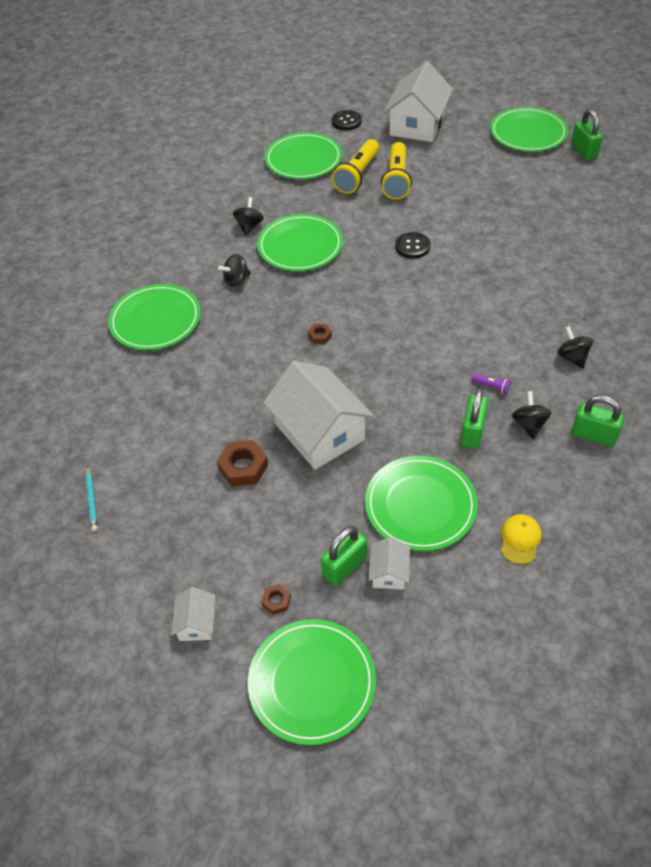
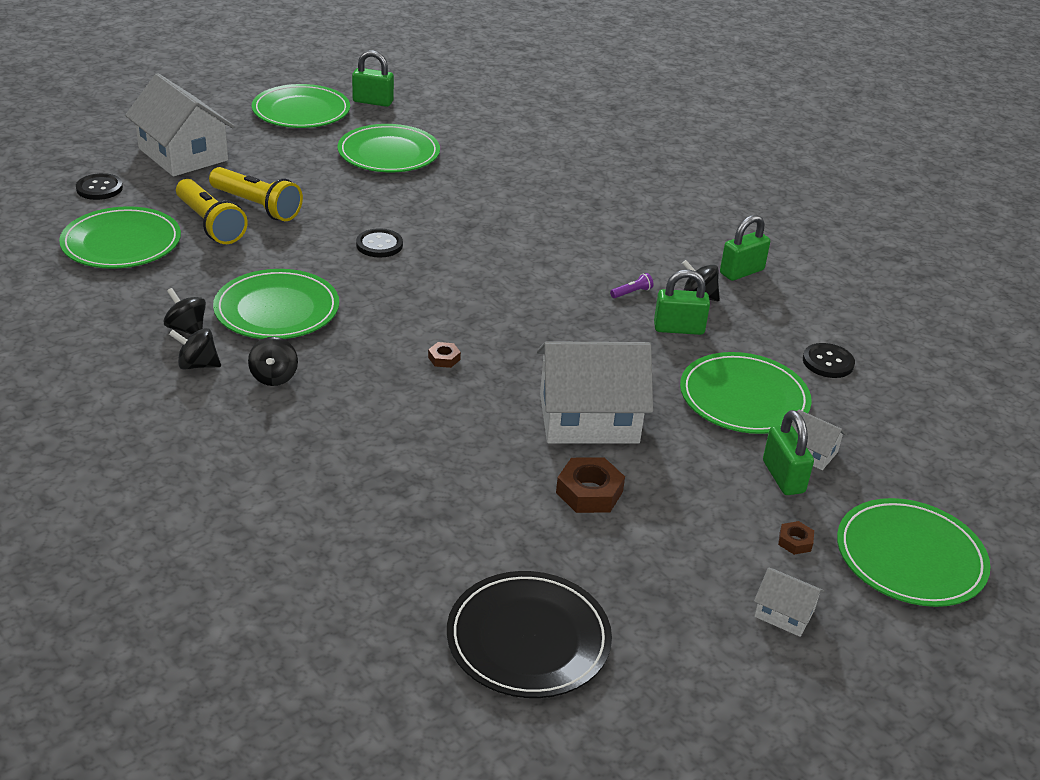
camera: 65 degrees left, 15 degrees down
turquoise pencil [86,465,98,531] -> black plate [447,571,612,698]
green plate [108,284,201,350] -> green plate moved to [337,124,440,172]
green padlock [461,388,488,449] -> green padlock turned 45 degrees counterclockwise [654,269,710,335]
yellow cap [501,514,541,564] -> black button [803,343,855,378]
black spinning top [557,326,593,369] -> black spinning top moved to [169,328,221,370]

